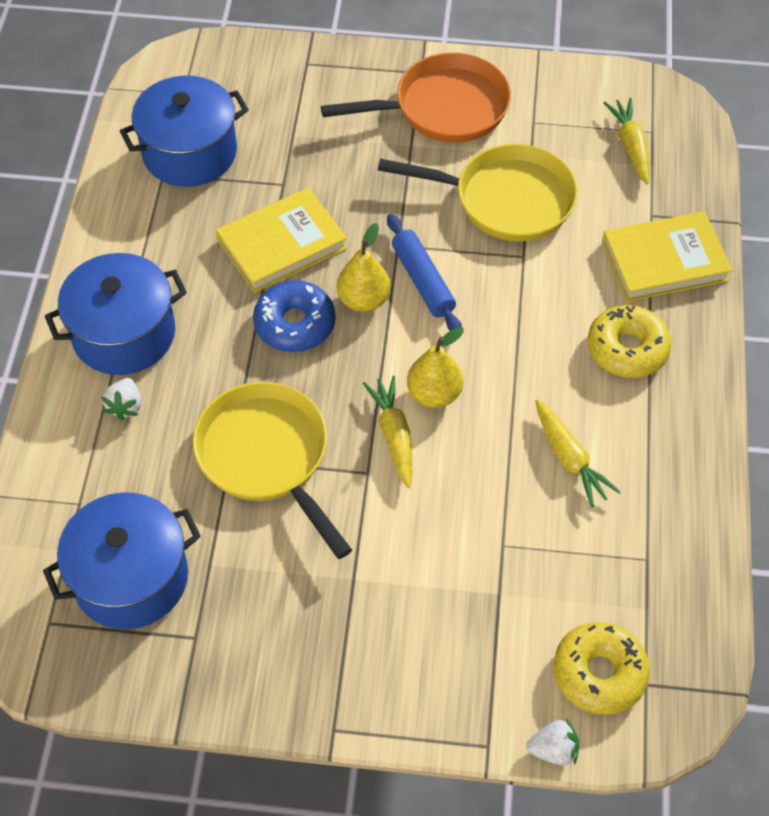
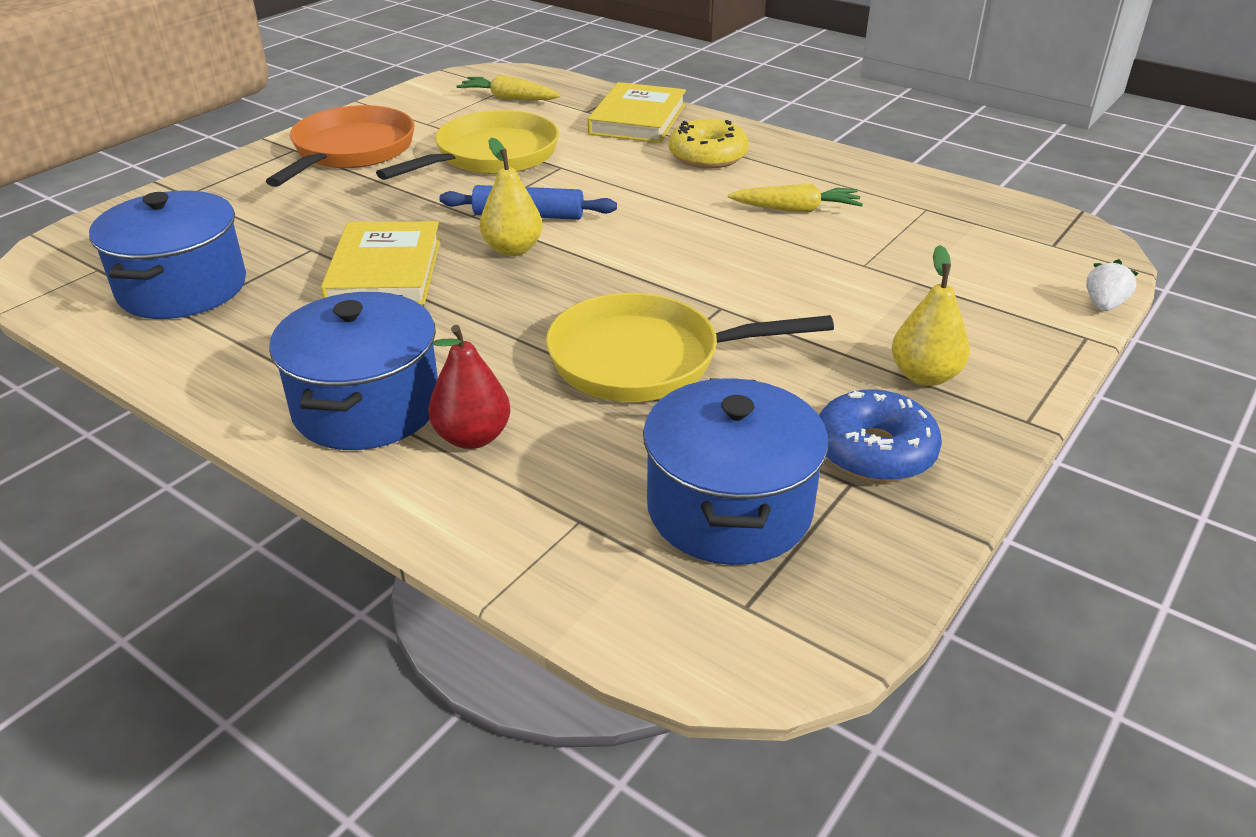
camera: 60 degrees left, 20 degrees down
white strawberry [101,378,141,421] -> red pear [428,325,511,449]
blue donut [253,280,335,352] -> blue donut moved to [819,389,942,482]
yellow carrot [363,376,412,488] -> none
yellow pear [407,327,464,408] -> yellow pear moved to [892,245,970,386]
yellow donut [553,622,650,715] -> none

